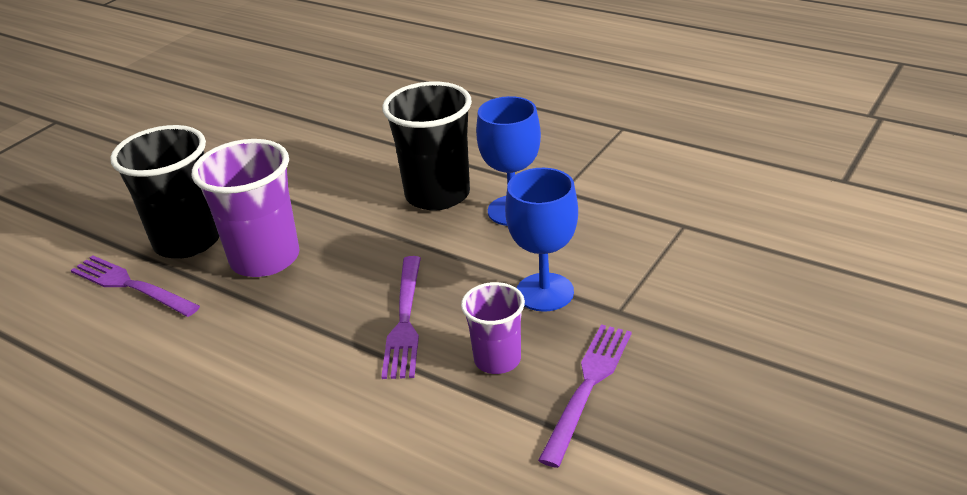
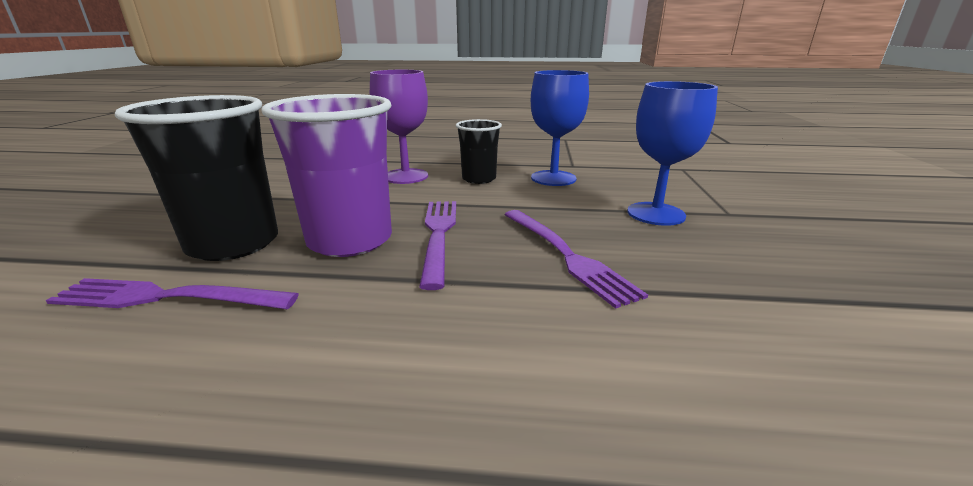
camera: 30 degrees left, 10 degrees down
black cup [382,82,472,211] -> black cup [456,119,502,184], size x0.57
purple cup [461,282,525,374] -> none
purple fork [538,324,632,468] -> purple fork moved to [419,201,456,290]
none -> purple goblet [370,70,428,184]

